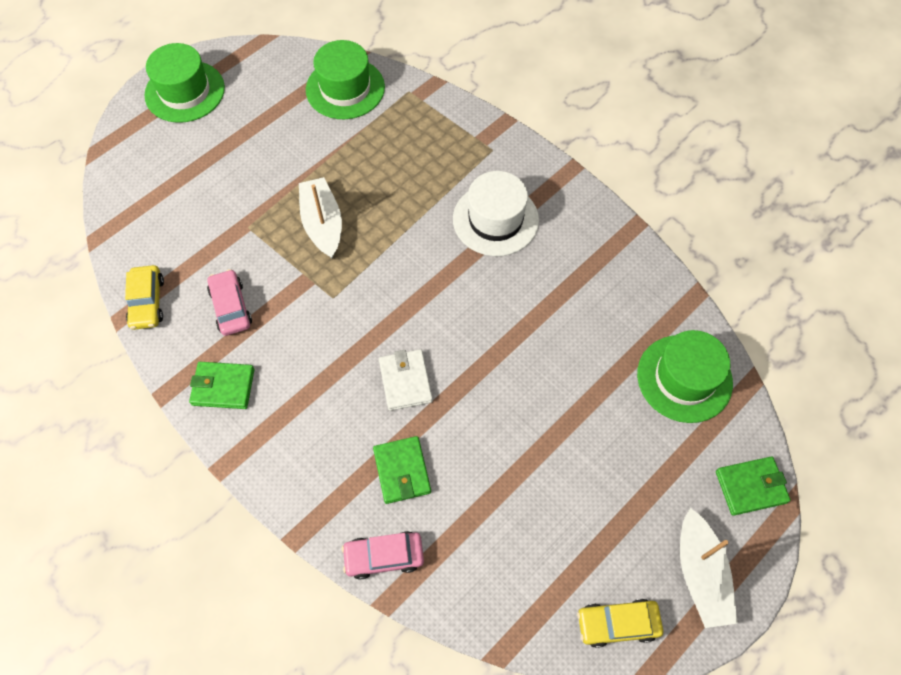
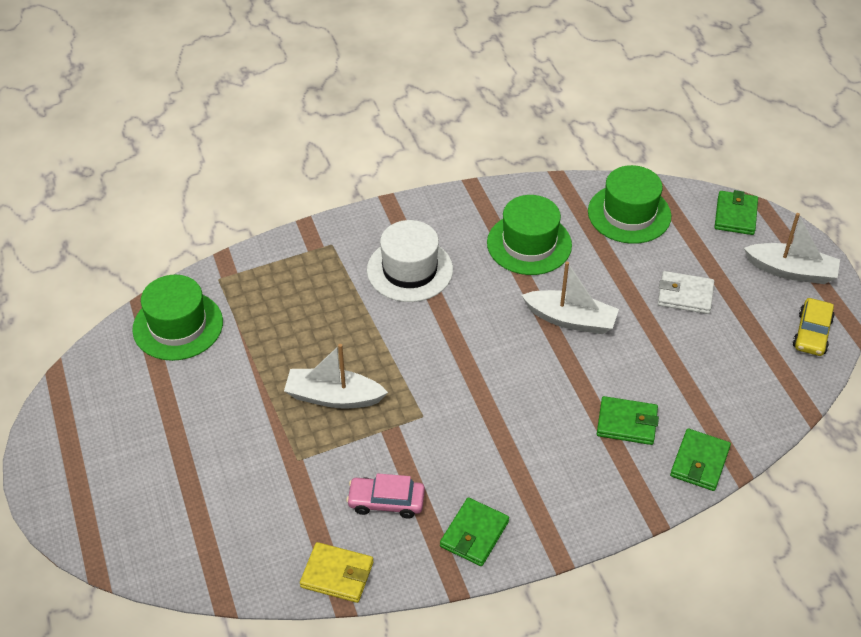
camera: 65 degrees left, 15 degrees down
yellow car [125,265,164,330] -> yellow wallet [300,542,374,603]
green hat [144,43,225,123] -> green hat moved to [487,195,572,275]
pink car [342,531,424,579] -> green wallet [670,429,731,491]
white wallet [379,349,433,411] -> white wallet moved to [658,271,714,314]
none -> white boat [521,261,619,334]

